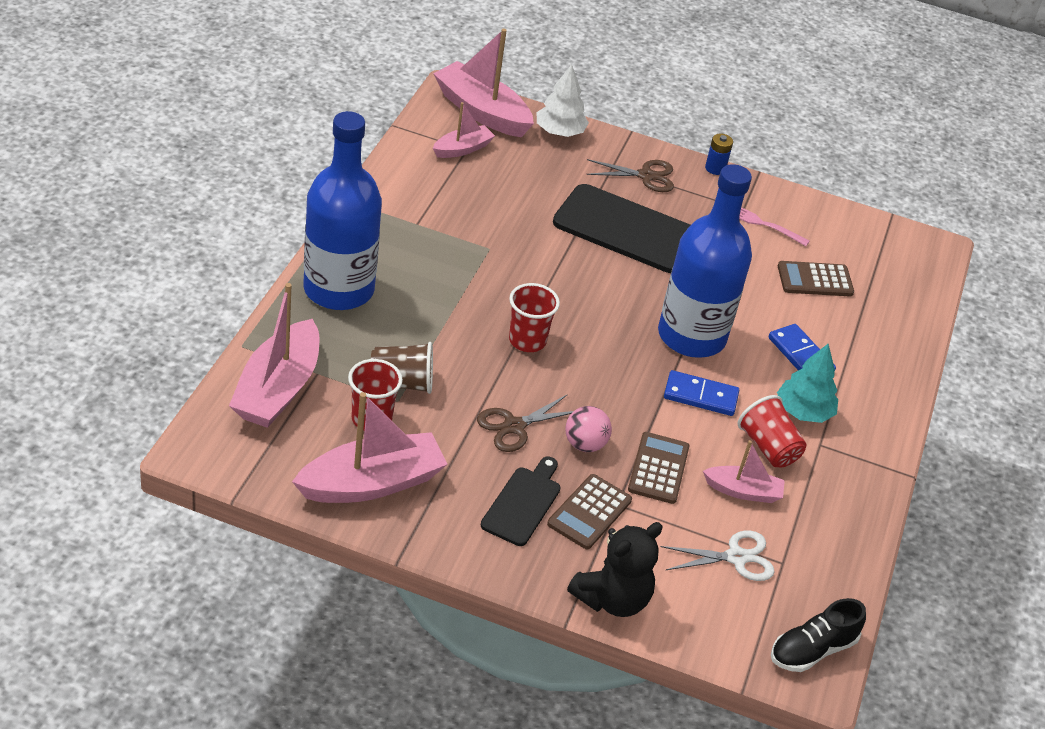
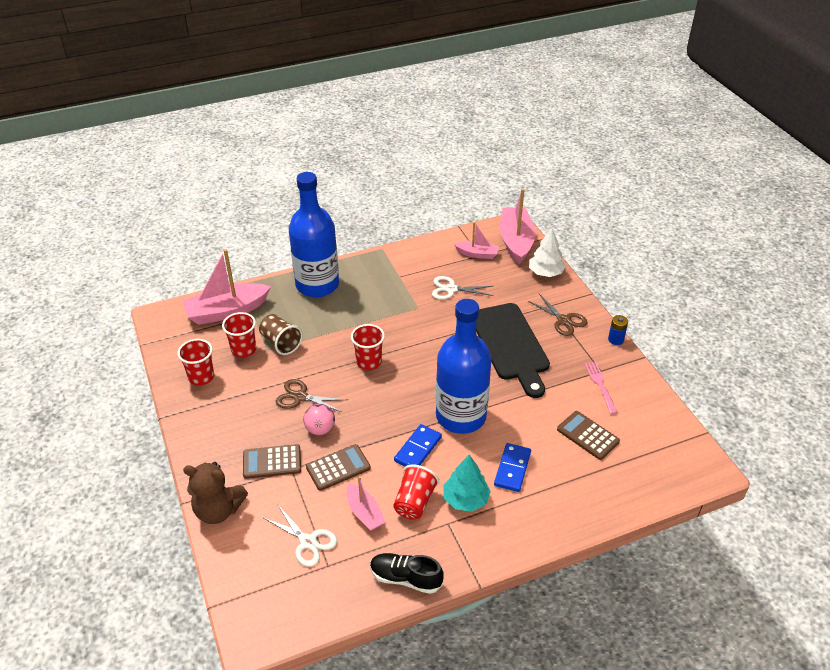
camera: 55 degrees right, 0 degrees up
pink boat [292,392,448,503] -> red cup [177,339,214,386]
black cutting board [481,457,561,546] -> none
black teddy bear [567,522,663,617] -> brown teddy bear [183,462,248,524]
blue domino [664,370,739,416] -> blue domino turned 60 degrees clockwise [394,424,442,466]
black shoe [771,598,866,672] -> black shoe moved to [370,553,444,594]
none -> white scissors [432,276,493,300]

